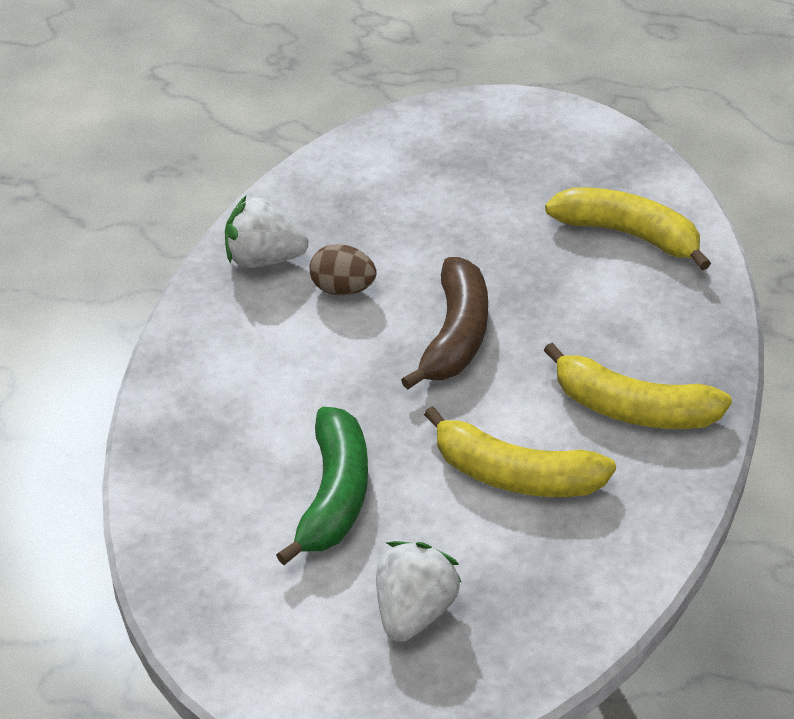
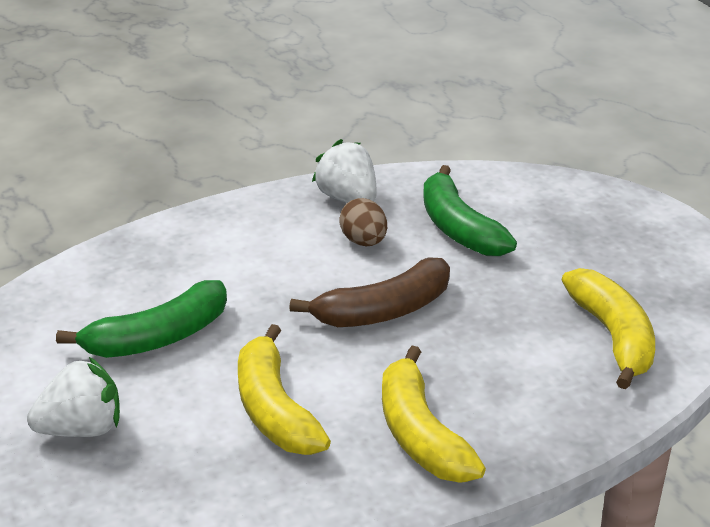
camera: 50 degrees right, 10 degrees down
none -> green banana [423,165,517,256]

